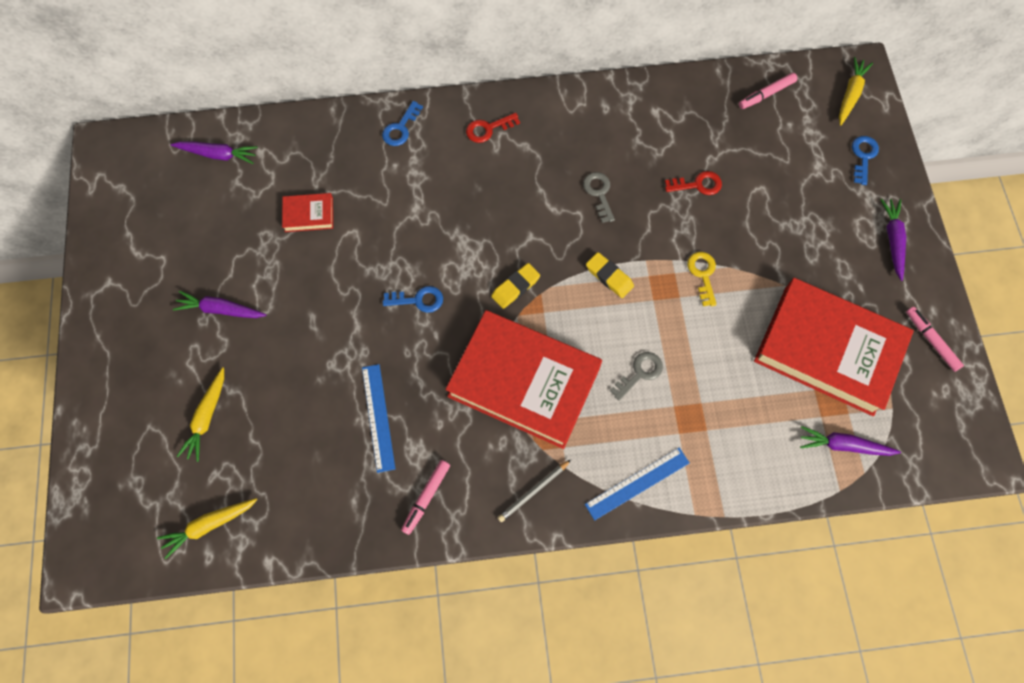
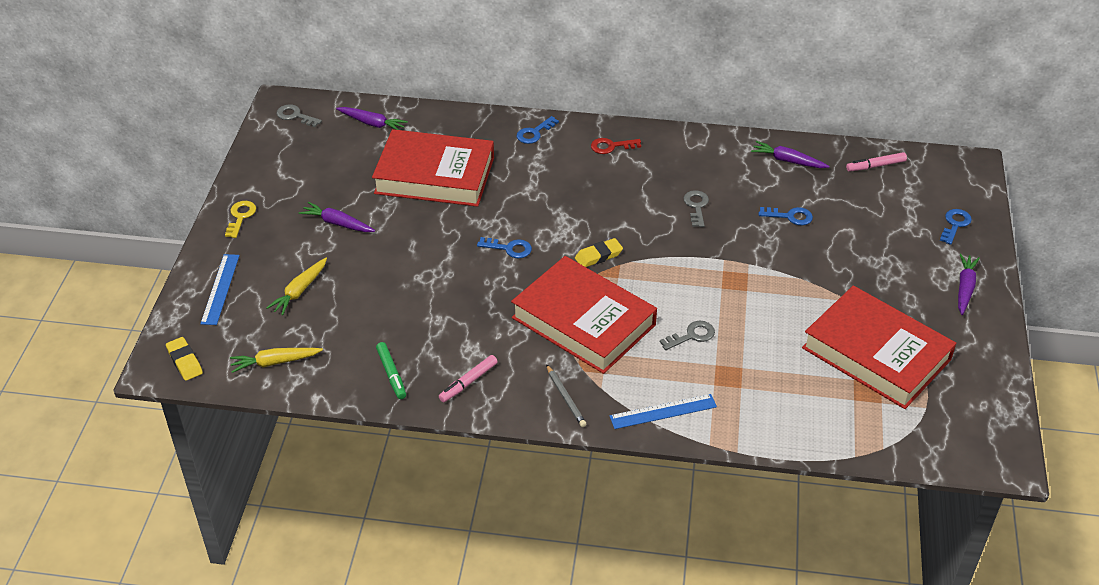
camera: 15 degrees right, 25 degrees down
red book [282,193,333,232] -> red book [372,129,494,207], size x2.44
blue ruler [362,364,395,473] -> blue ruler moved to [200,254,240,325]
grey pencil [497,460,571,522] -> grey pencil turned 90 degrees counterclockwise [546,364,586,427]
yellow eraser [586,252,634,298] -> yellow eraser moved to [166,337,203,381]
red key [665,171,722,195] -> blue key [759,207,813,225]
yellow key [687,252,717,306] -> yellow key moved to [225,201,256,238]
purple carrot [800,426,901,456] -> purple carrot moved to [751,141,830,168]
yellow carrot [839,57,873,126] -> none
pink marker [906,307,964,372] -> none
none -> grey key [277,104,322,127]
none -> green marker [376,342,406,399]

